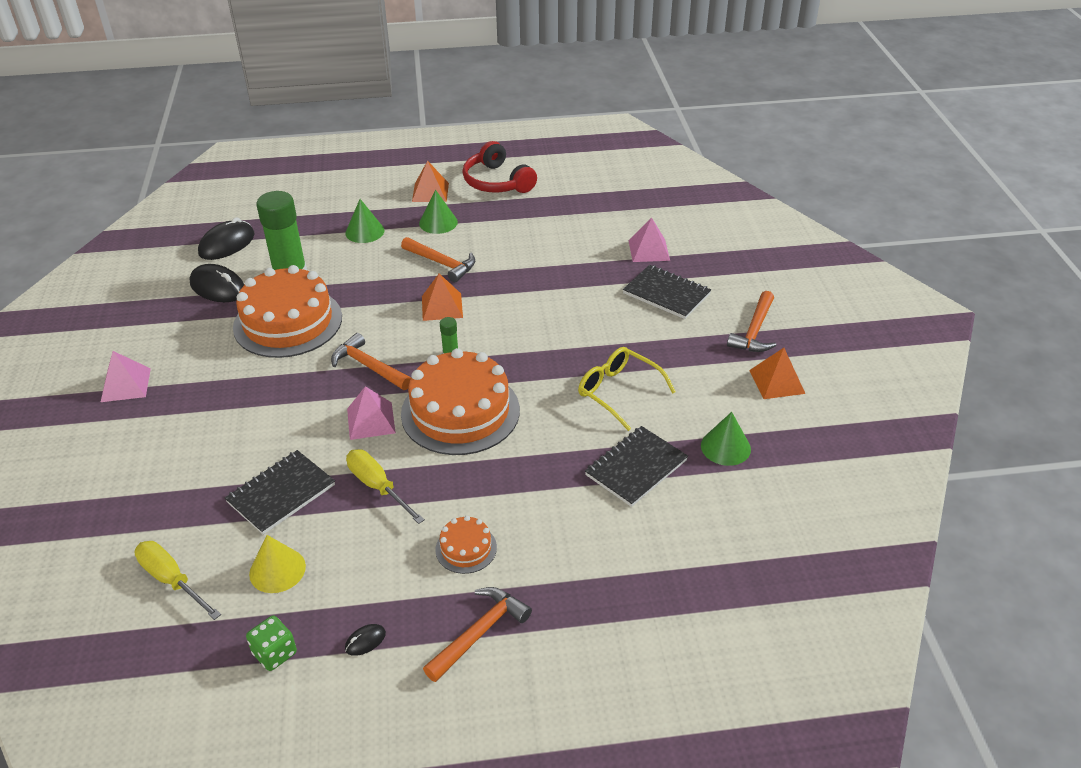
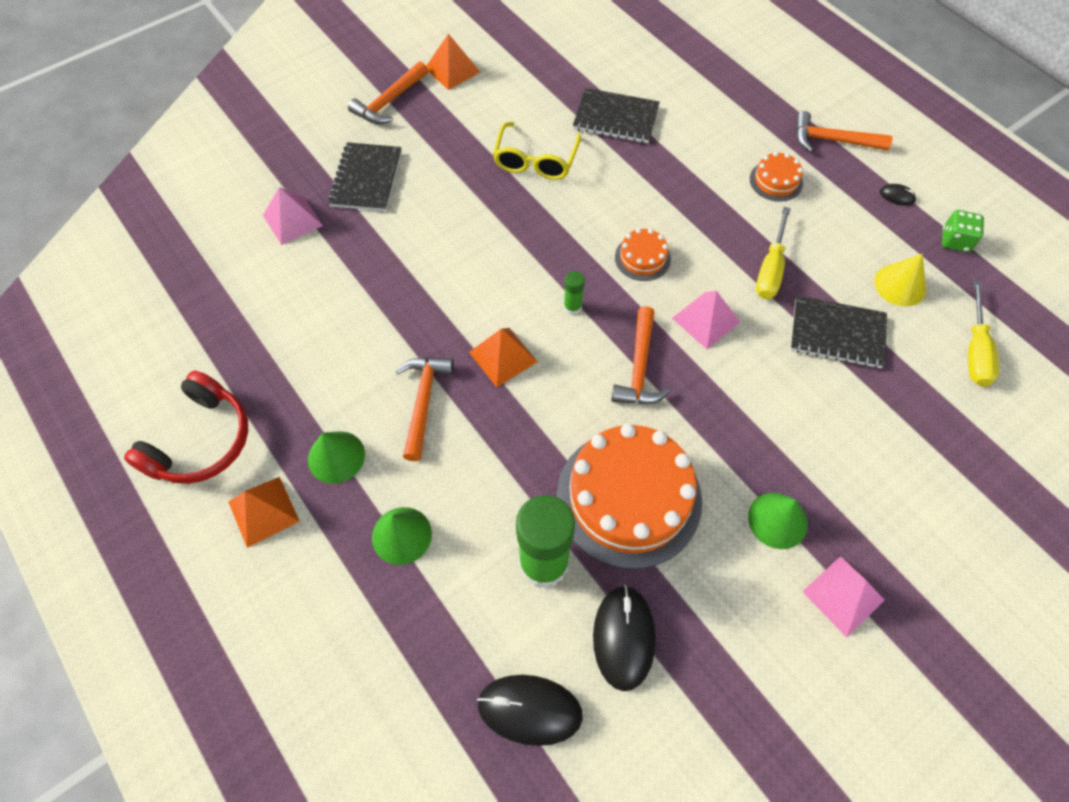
camera: 120 degrees left, 20 degrees up
orange cake [401,348,520,455] -> orange cake [615,228,671,281], size x0.45
green cone [701,412,751,466] -> green cone moved to [748,493,808,549]
orange hammer [727,291,777,352] -> orange hammer turned 135 degrees clockwise [348,61,428,124]

